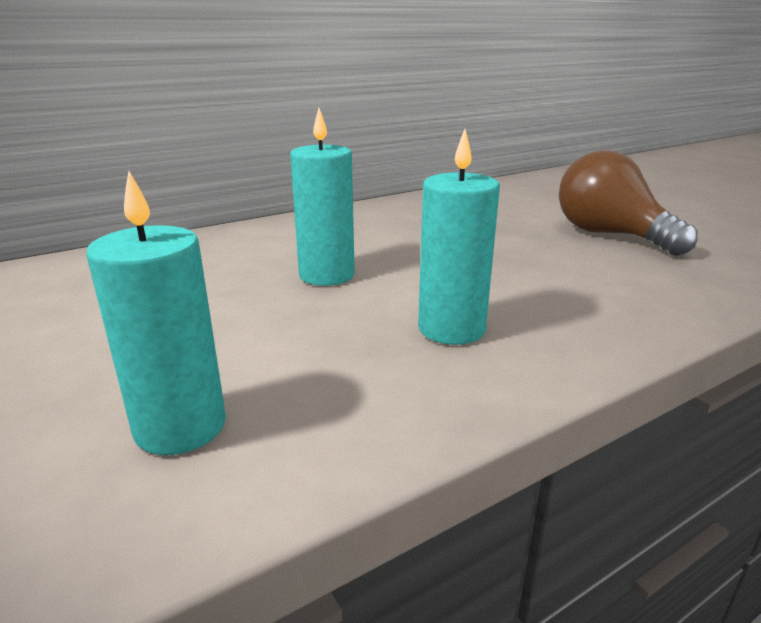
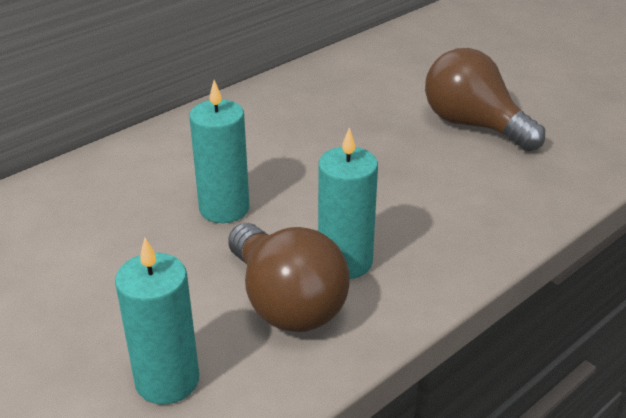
camera: 10 degrees left, 10 degrees up
none -> brown light bulb [228,223,350,332]

